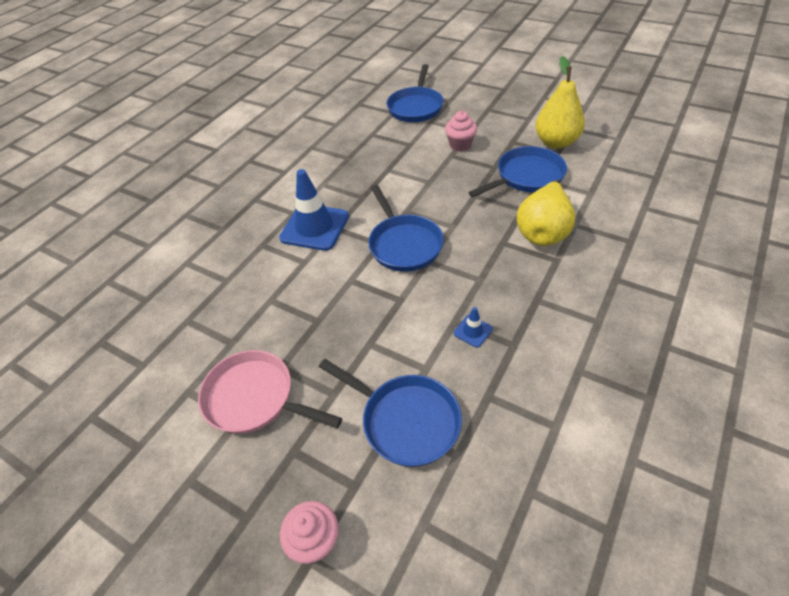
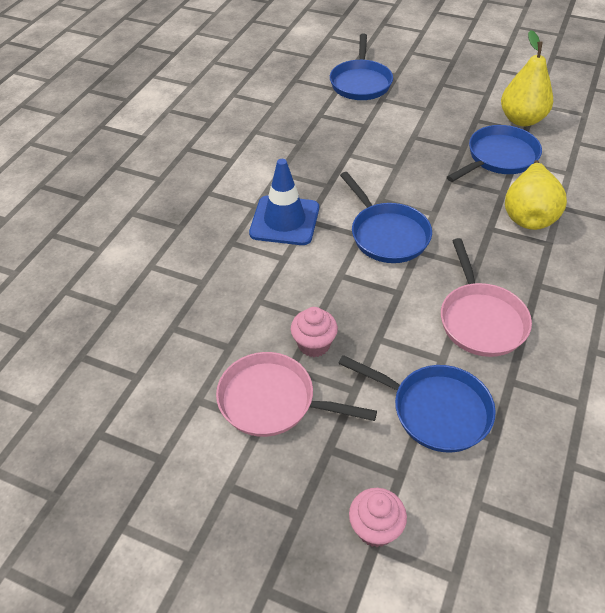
camera: 10 degrees left, 0 degrees up
pink cupcake [445,111,477,151] -> pink cupcake moved to [291,307,338,357]
blue traffic cone [454,307,493,348] -> pink pan [441,238,532,357]

